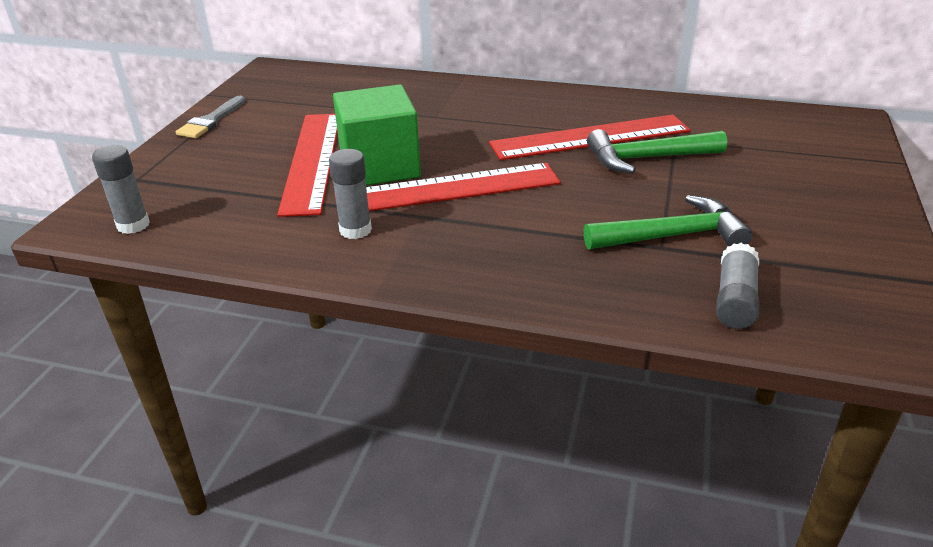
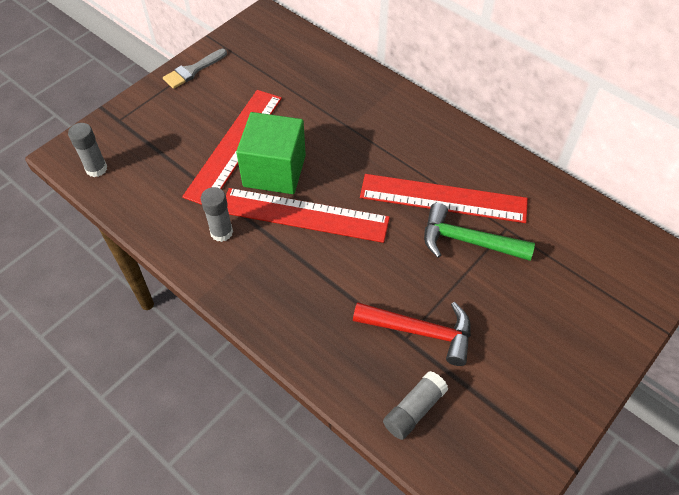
camera: 25 degrees right, 20 degrees up
green hammer [583,195,752,250] -> red hammer [353,302,471,366]

